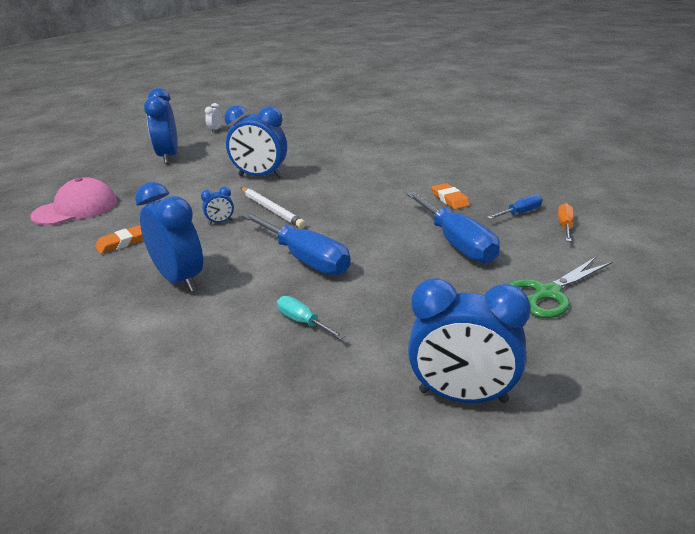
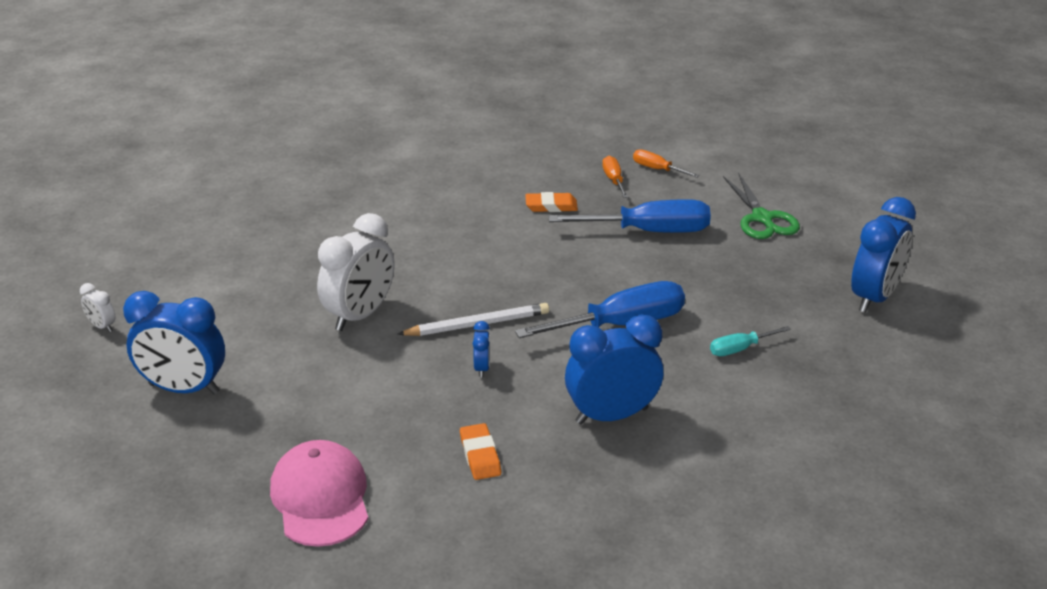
camera: 70 degrees left, 5 degrees up
blue clock [224,105,287,178] -> white clock [317,213,394,331]
blue screwdriver [487,194,543,219] -> orange screwdriver [602,156,628,198]

